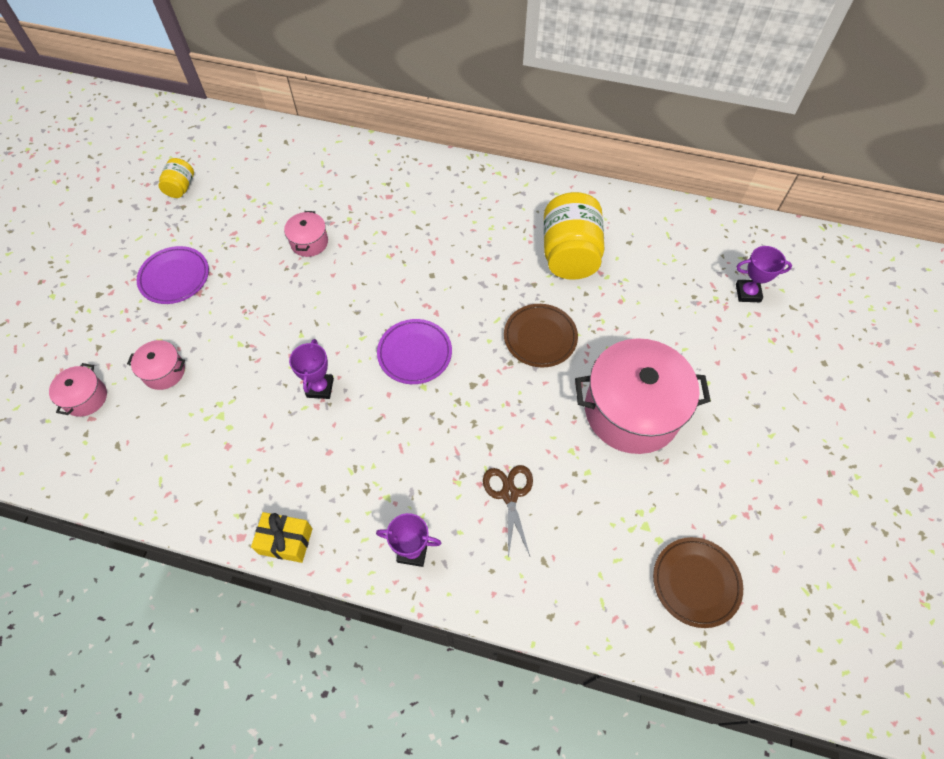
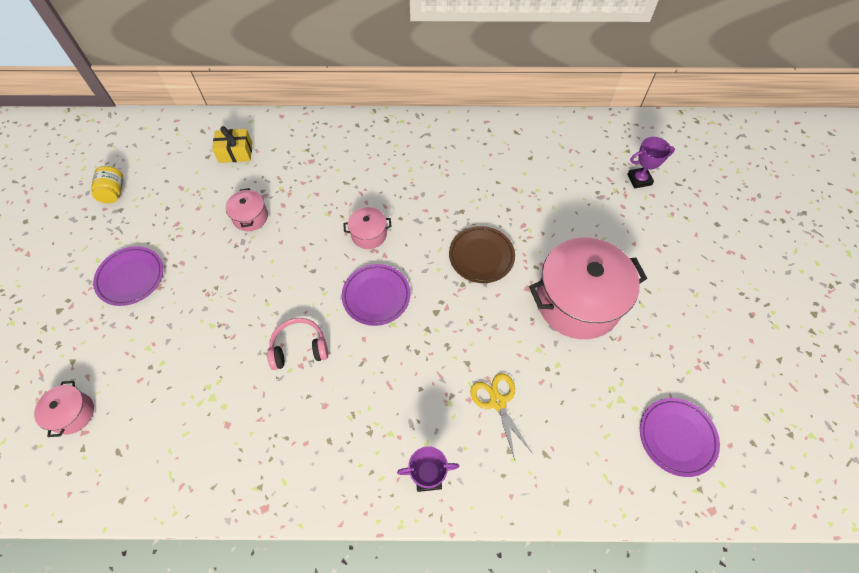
camera: 15 degrees left, 0 degrees up
pink pot [127,340,185,390] -> pink pot moved to [343,207,392,249]
yellow gift [251,512,313,563] -> yellow gift moved to [212,126,252,163]
purple trophy [289,339,334,399] -> pink headphones [267,318,328,370]
brown scissors [483,465,533,559] -> yellow scissors [470,373,533,460]
yellow jar [544,192,605,280] -> none
brown plate [653,537,743,628] -> purple plate [640,398,720,477]

